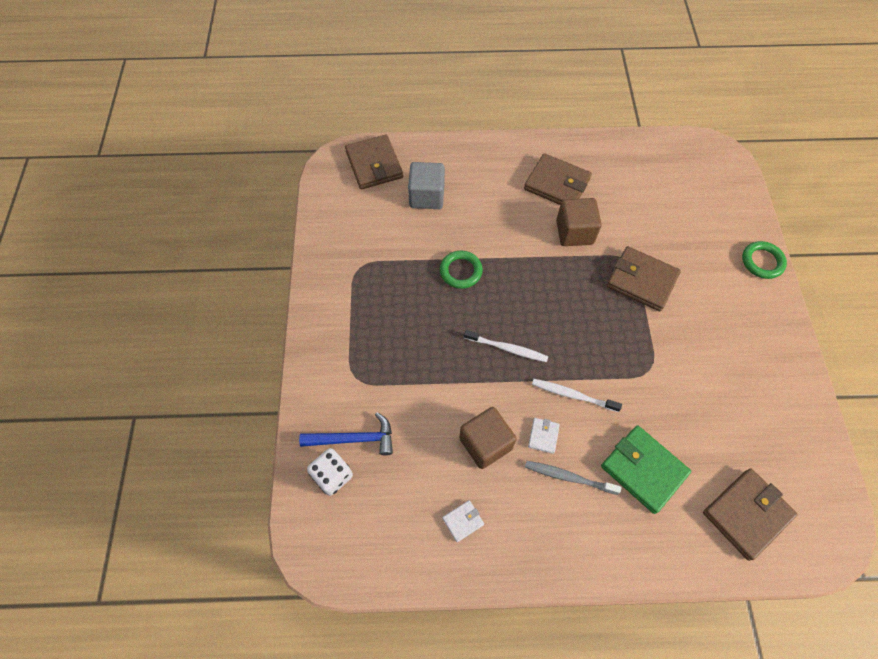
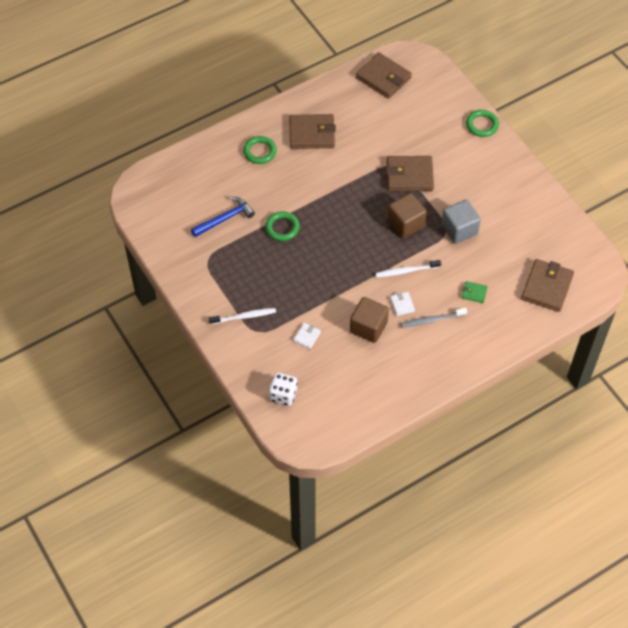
camera: 30 degrees left, 5 degrees down
blue hammer [299,412,393,455] -> blue hammer moved to [191,197,255,237]
brown wallet [345,135,403,189] -> brown wallet moved to [356,52,412,99]
grey cube [408,162,445,209] -> grey cube moved to [441,200,481,244]
white wallet [442,500,484,542] -> white wallet moved to [293,323,321,349]
white toothbrush [464,330,548,362] -> white toothbrush moved to [209,308,276,325]
brown cube [556,198,602,246] -> brown cube moved to [388,193,427,238]
green wallet [601,425,691,514] -> green wallet [462,281,488,303], size x0.47
none -> green ring [243,136,277,164]

